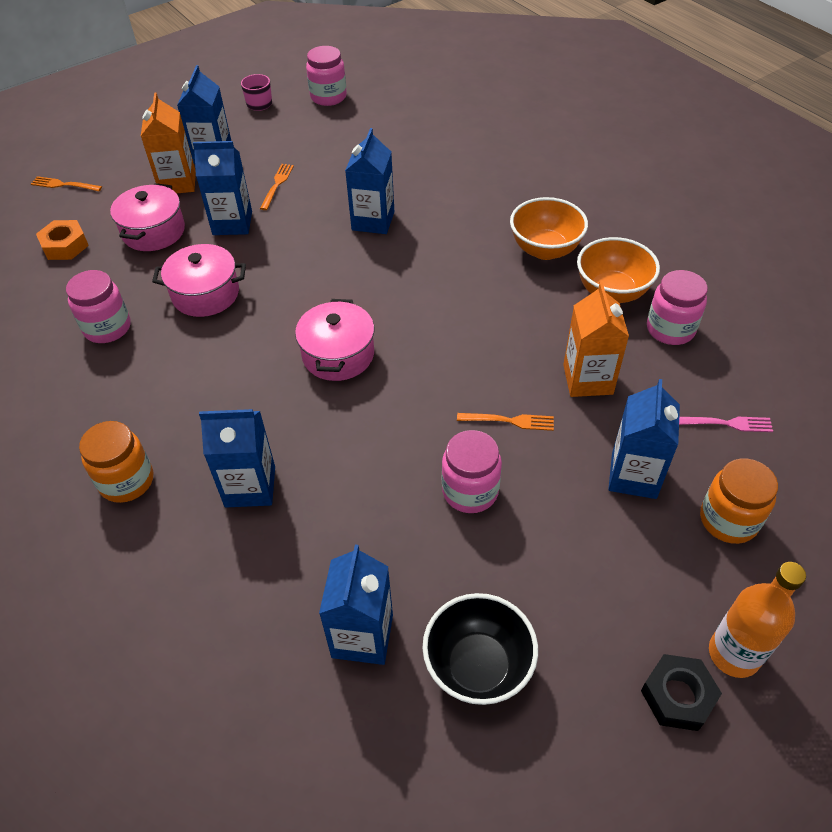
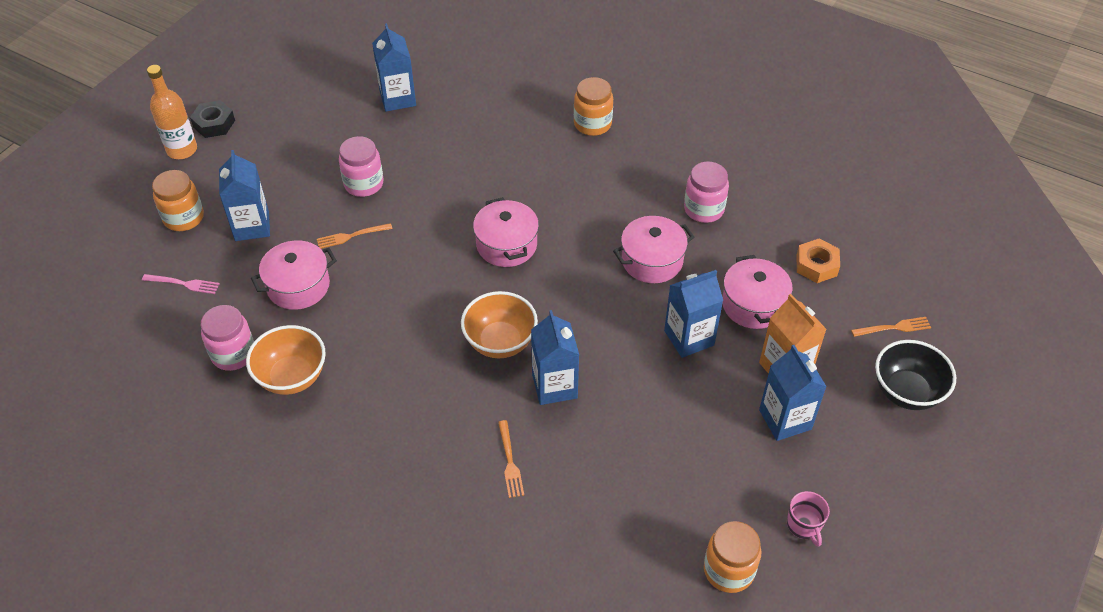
camera: 155 degrees right, 0 degrees up
blue carton [199,409,275,507] -> none
orange fork [260,164,294,210] -> orange fork moved to [498,420,524,498]
pink jar [306,46,347,106] -> orange jar [704,521,761,593]
black bowl [422,593,538,705] -> black bowl moved to [875,340,956,410]
orange bowl [510,197,588,260] -> orange bowl moved to [461,291,538,358]
orange carton [563,282,629,397] -> pink pot [251,240,337,310]
pink fork [679,417,773,432] -> pink fork turned 150 degrees counterclockwise [142,274,220,294]

